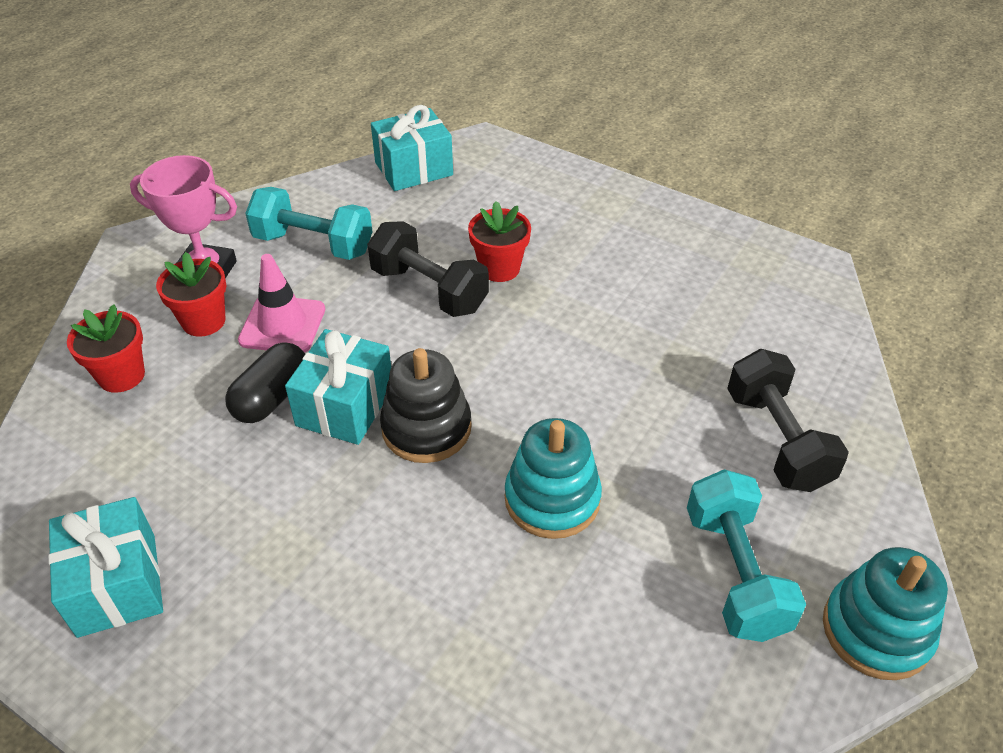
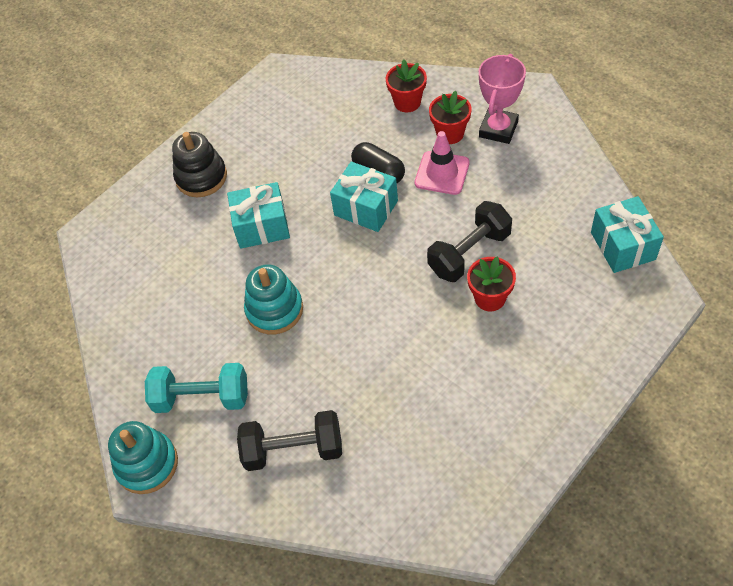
camera: 105 degrees right, 10 degrees up
turquoise gift [48,497,163,638] -> turquoise gift moved to [227,182,290,249]
turquoise dumbbell [245,187,373,260] -> none
black stacking toy [380,348,472,463] -> black stacking toy moved to [172,132,227,197]

